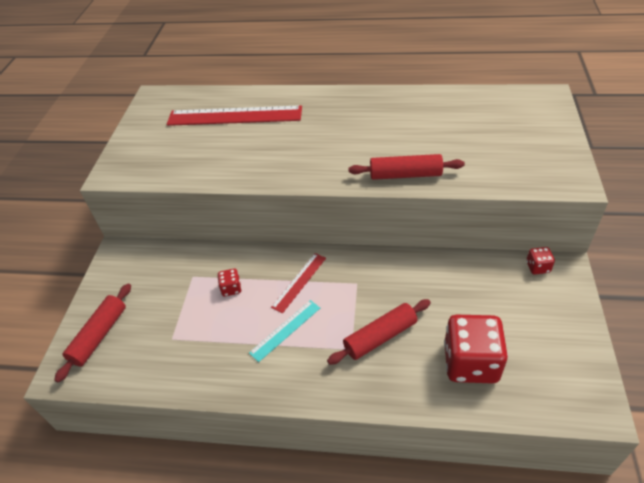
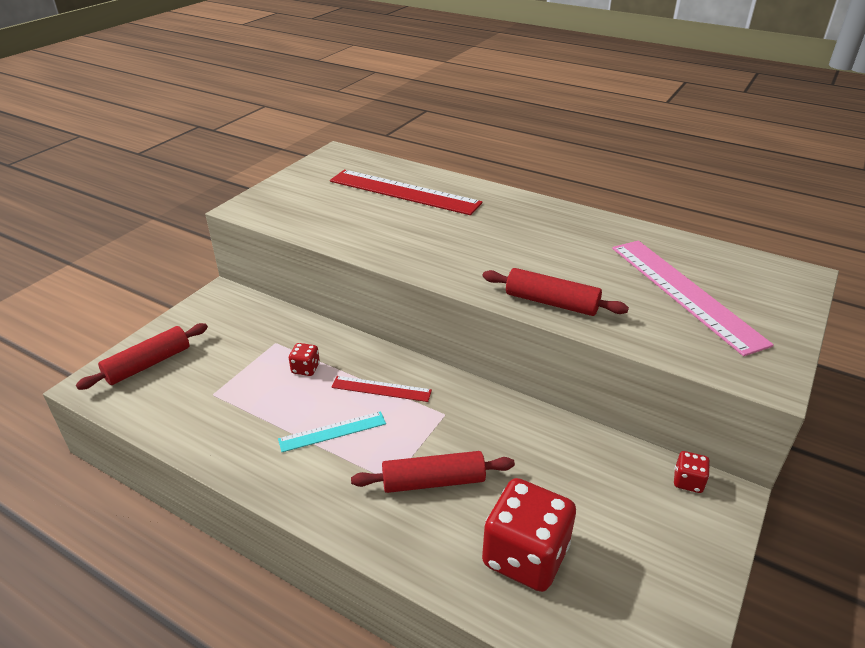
camera: 20 degrees right, 10 degrees down
red ruler [271,253,326,313] -> red ruler turned 45 degrees clockwise [331,376,432,402]
none -> pink ruler [612,241,774,356]

